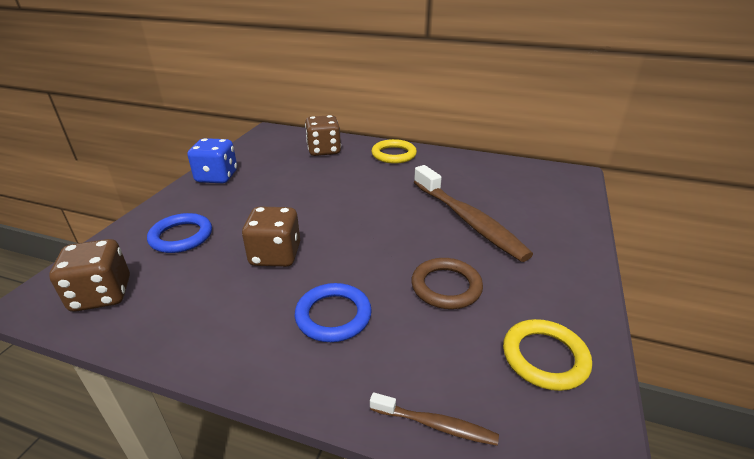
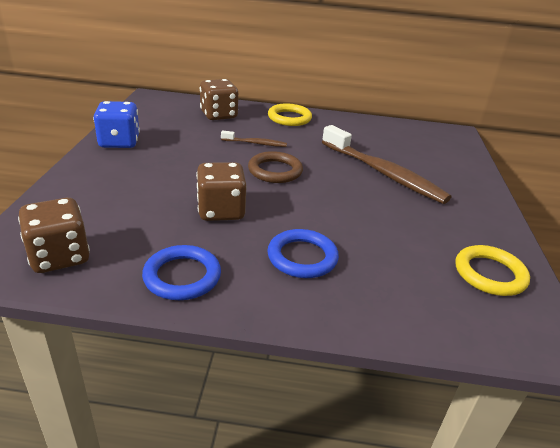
camera: 15 degrees left, 0 degrees up
blue ring [147,213,212,253] -> blue ring moved to [142,245,221,300]
brown toothbrush [370,392,499,446] -> brown toothbrush moved to [221,130,287,147]
brown ring [411,258,483,309] -> brown ring moved to [248,151,303,183]

